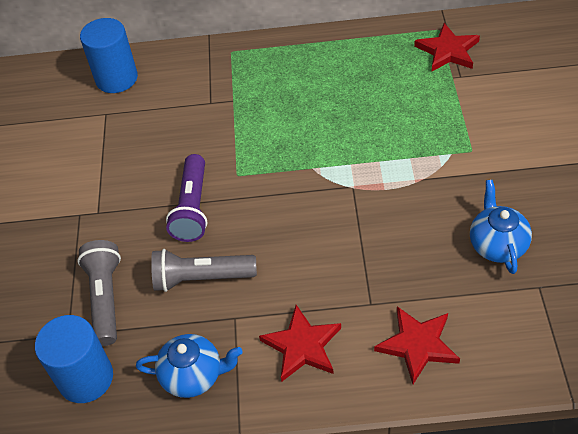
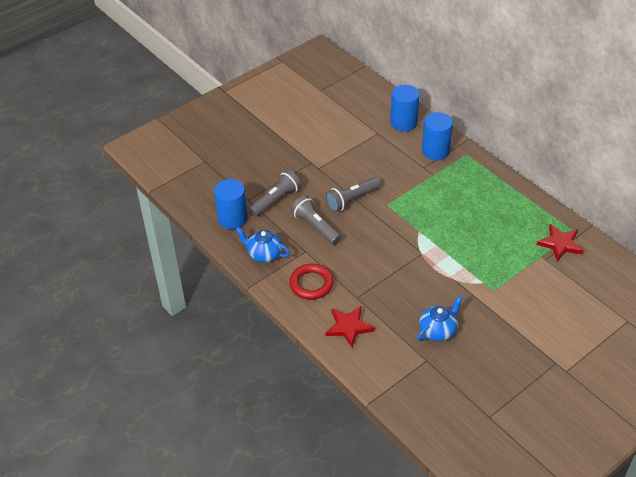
camera: 50 degrees right, 5 degrees down
blue teapot [136,334,243,398] -> blue teapot turned 150 degrees clockwise [236,227,290,263]
purple flashlight [166,154,207,242] -> grey flashlight [325,177,381,212]
red star [259,305,341,382] -> red ring [289,264,334,300]
none -> blue cylinder [422,112,453,160]

